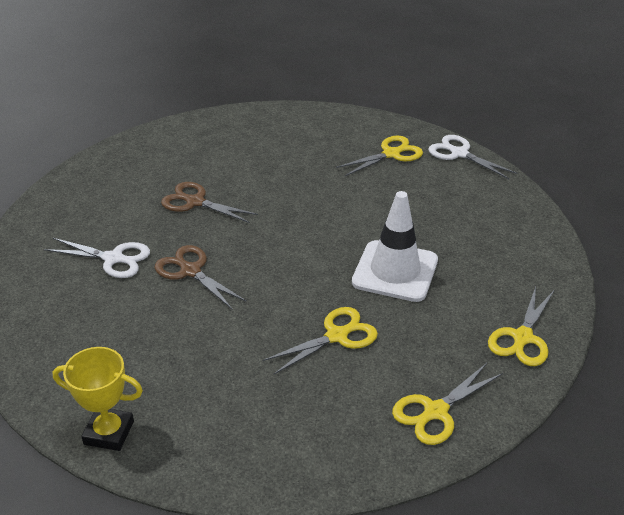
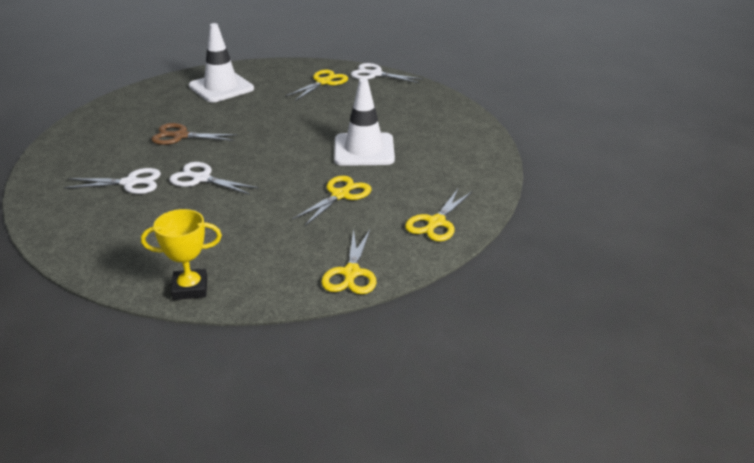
camera: 20 degrees left, 5 degrees down
brown scissors [155,245,247,309] -> white scissors [169,162,259,195]
yellow scissors [488,287,554,366] -> yellow scissors moved to [321,229,377,294]
none -> white traffic cone [189,23,254,102]

